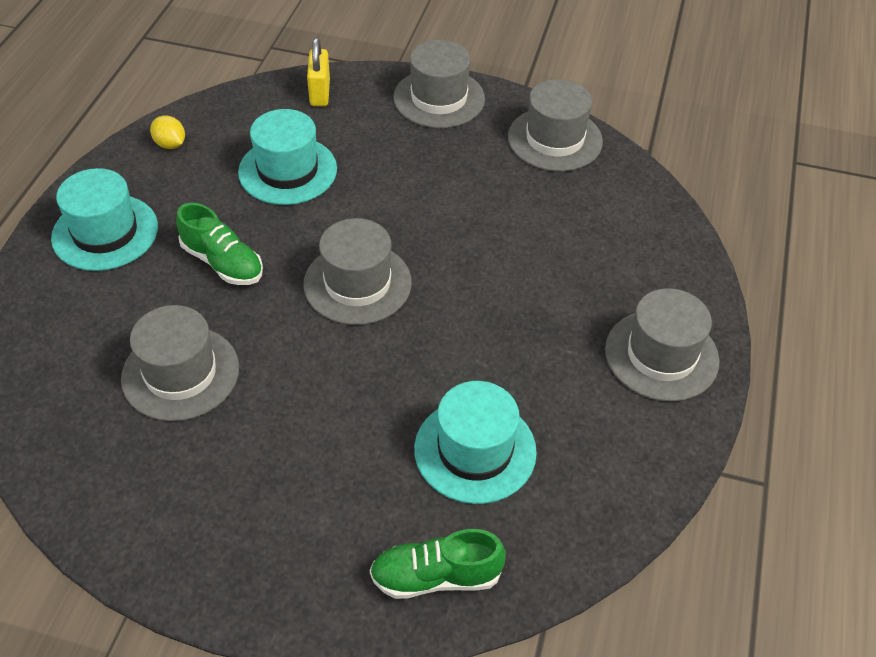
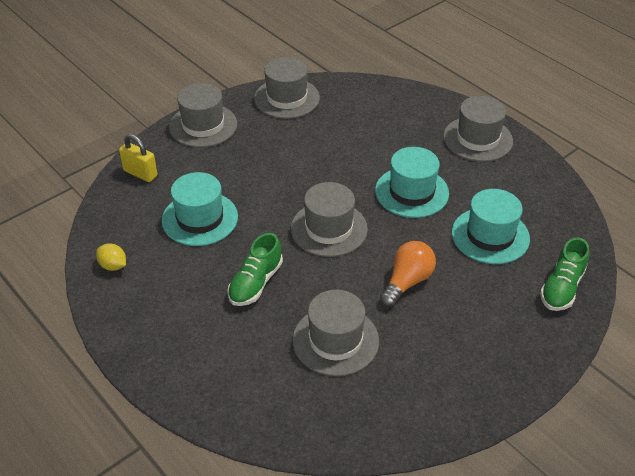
camera: 55 degrees left, 5 degrees down
turquoise hat [51,168,158,271] -> turquoise hat moved to [375,147,449,218]
yellow lemon [150,115,185,149] -> yellow lemon turned 45 degrees clockwise [96,244,126,271]
green shoe [176,203,263,285] -> green shoe turned 135 degrees clockwise [227,233,283,306]
none -> orange light bulb [380,241,436,307]

